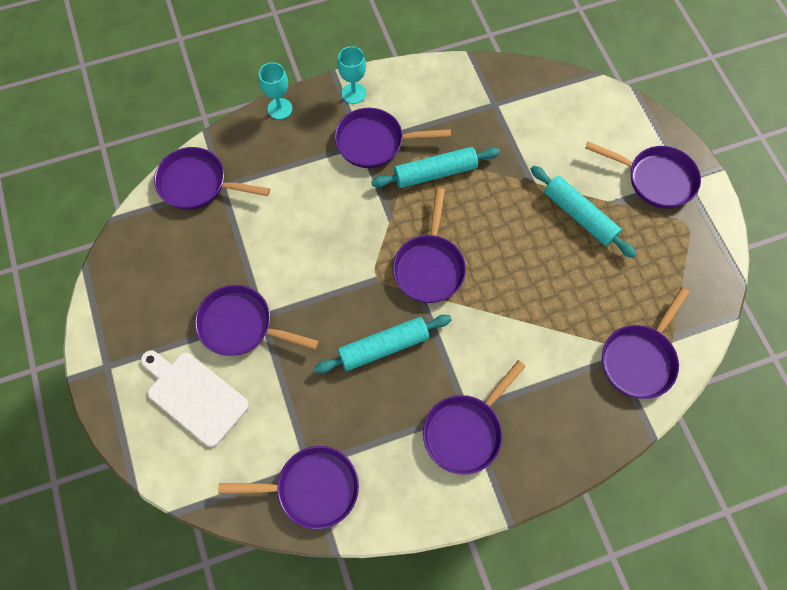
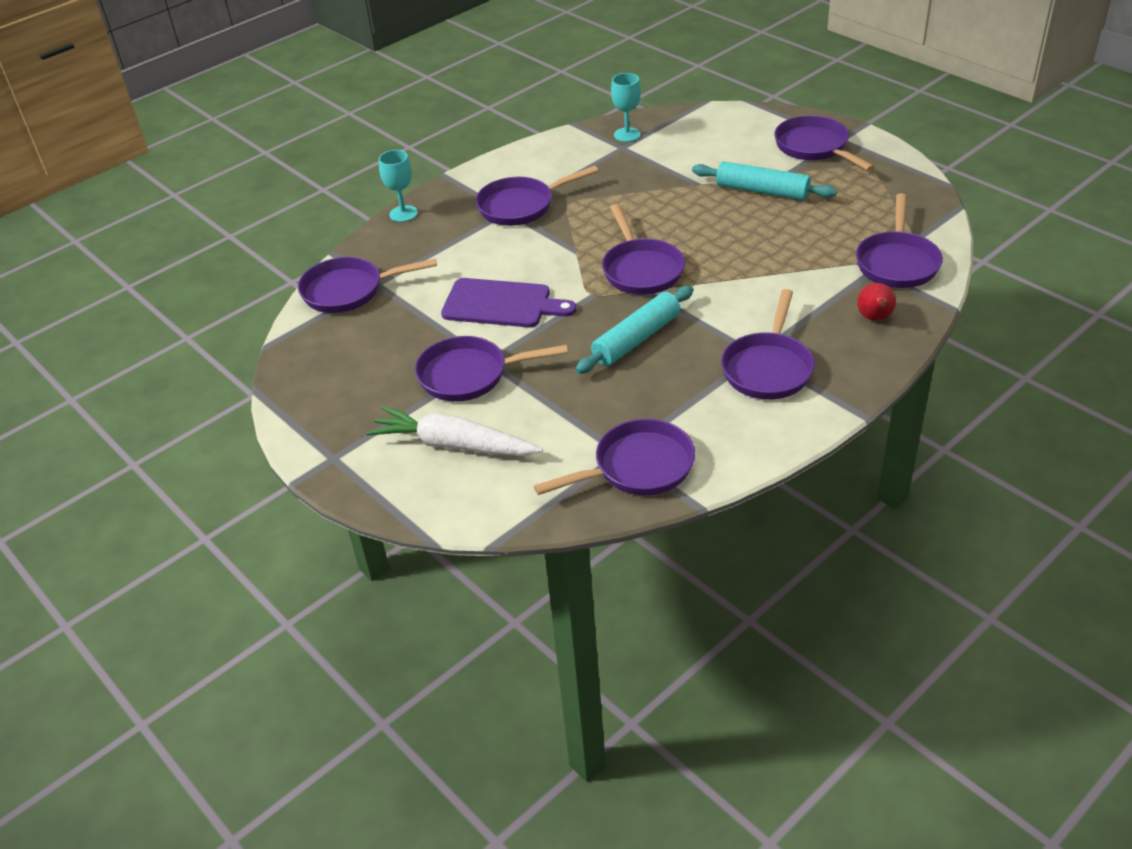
camera: 20 degrees left, 25 degrees down
white cutting board [141,350,249,447] -> white carrot [366,406,543,456]
turquoise goblet [337,46,366,104] -> turquoise goblet moved to [611,73,641,142]
turquoise rolling pin [371,147,500,188] -> none
purple pan [585,141,701,209] -> purple pan turned 120 degrees counterclockwise [774,115,875,171]
none -> purple cutting board [441,278,576,327]
none -> red pear [857,283,896,321]

